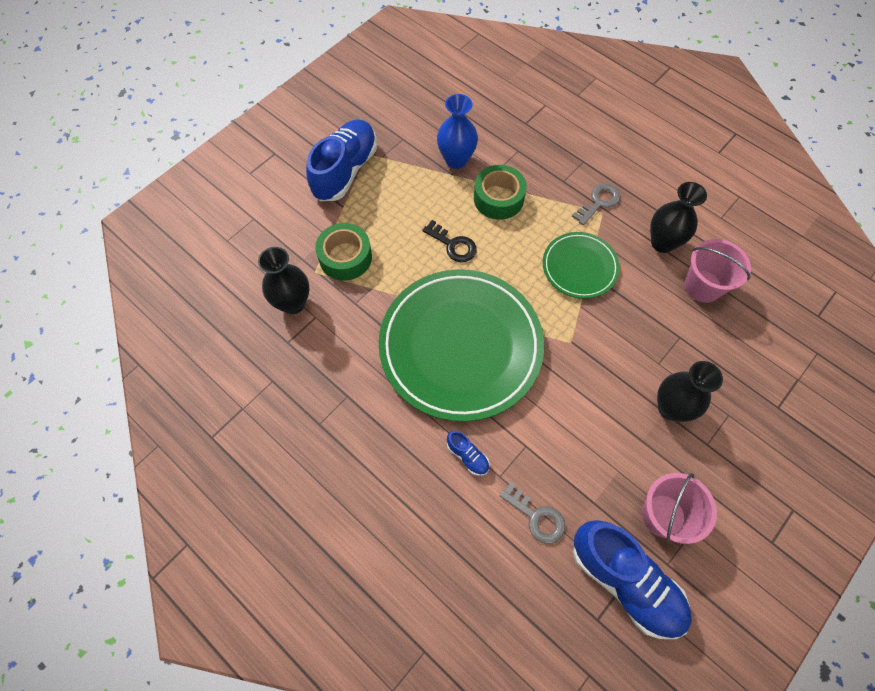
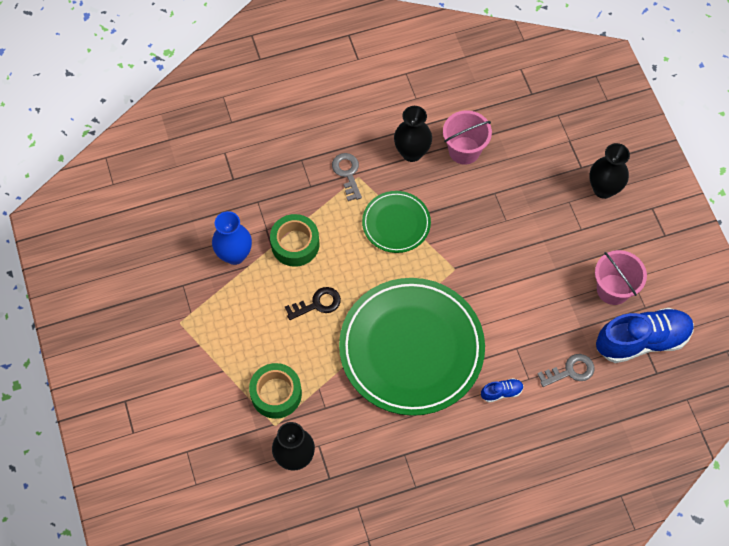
camera: 60 degrees left, 0 degrees up
blue shoe [306,120,377,201] -> none
black vase [657,361,723,422] -> black vase moved to [589,143,630,199]

